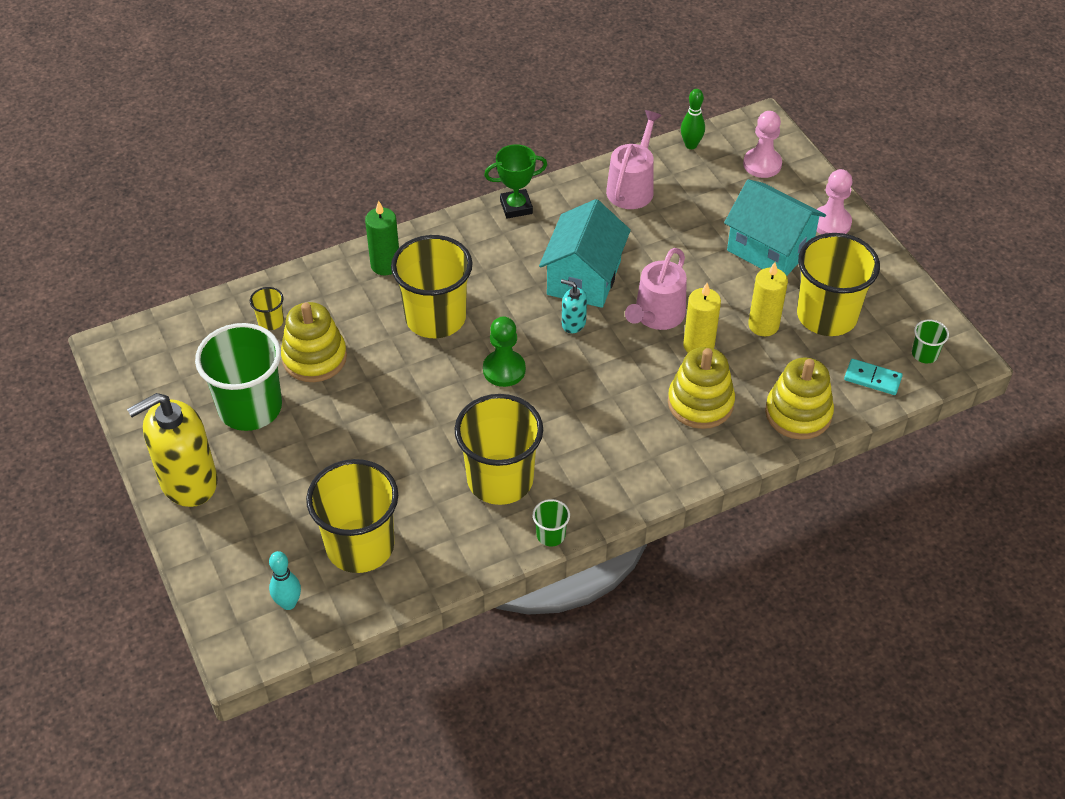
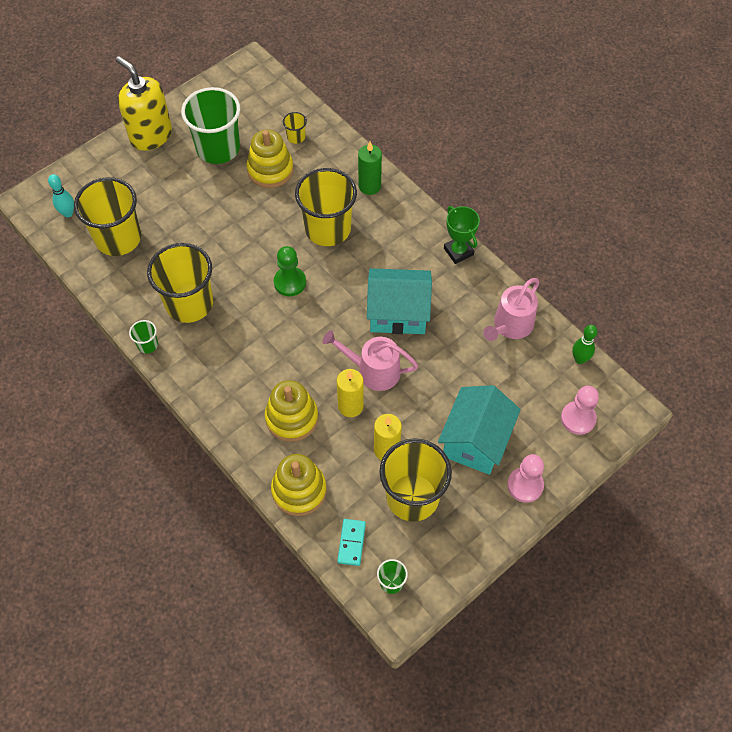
camera: 75 degrees right, 10 degrees up
turquoise soap dispenser [561,279,587,333] -> none
pink watering can [606,110,662,209] -> pink watering can turned 120 degrees clockwise [483,278,540,341]

